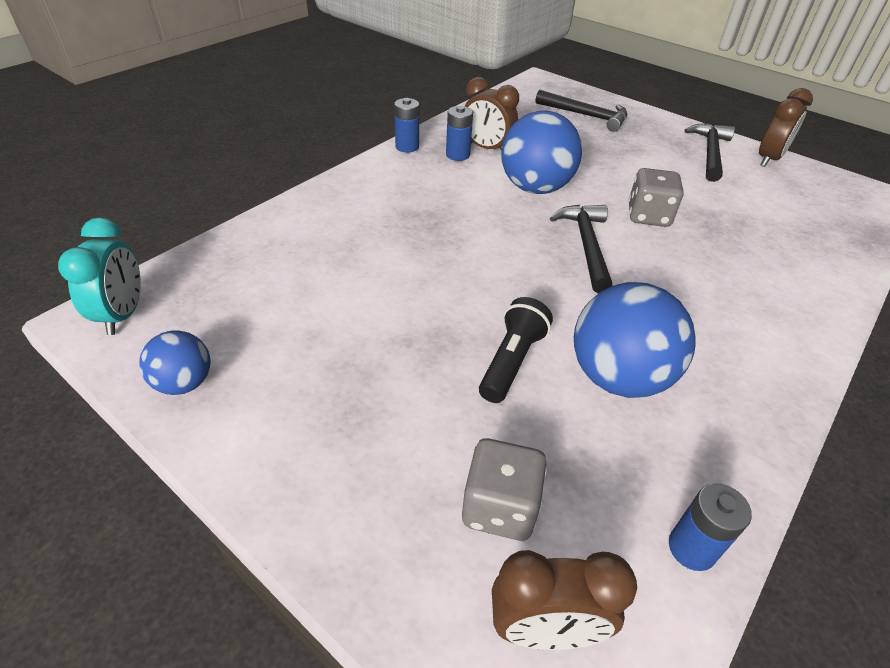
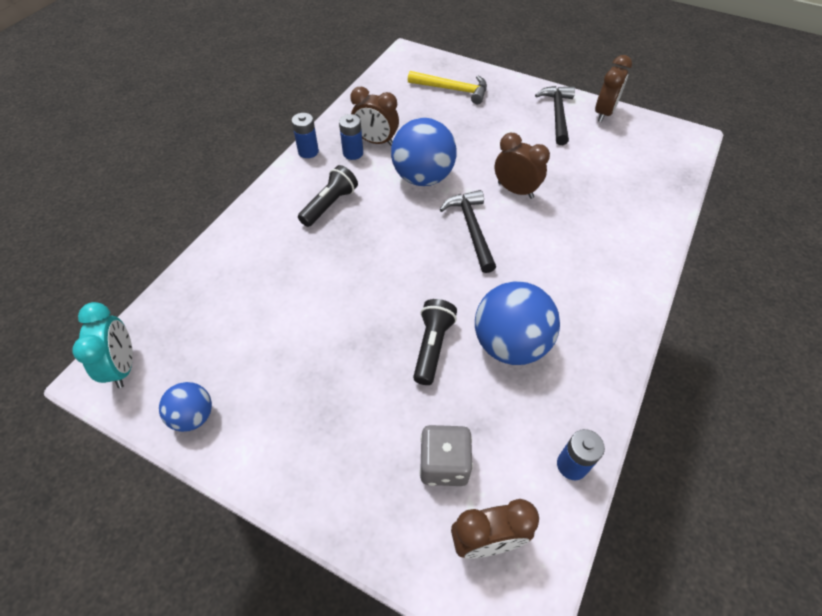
camera: 10 degrees left, 10 degrees up
black hammer [535,90,627,132] -> yellow hammer [408,71,487,104]
grey dice [628,168,684,227] -> brown clock [494,133,550,199]
none -> black flashlight [298,165,358,227]

